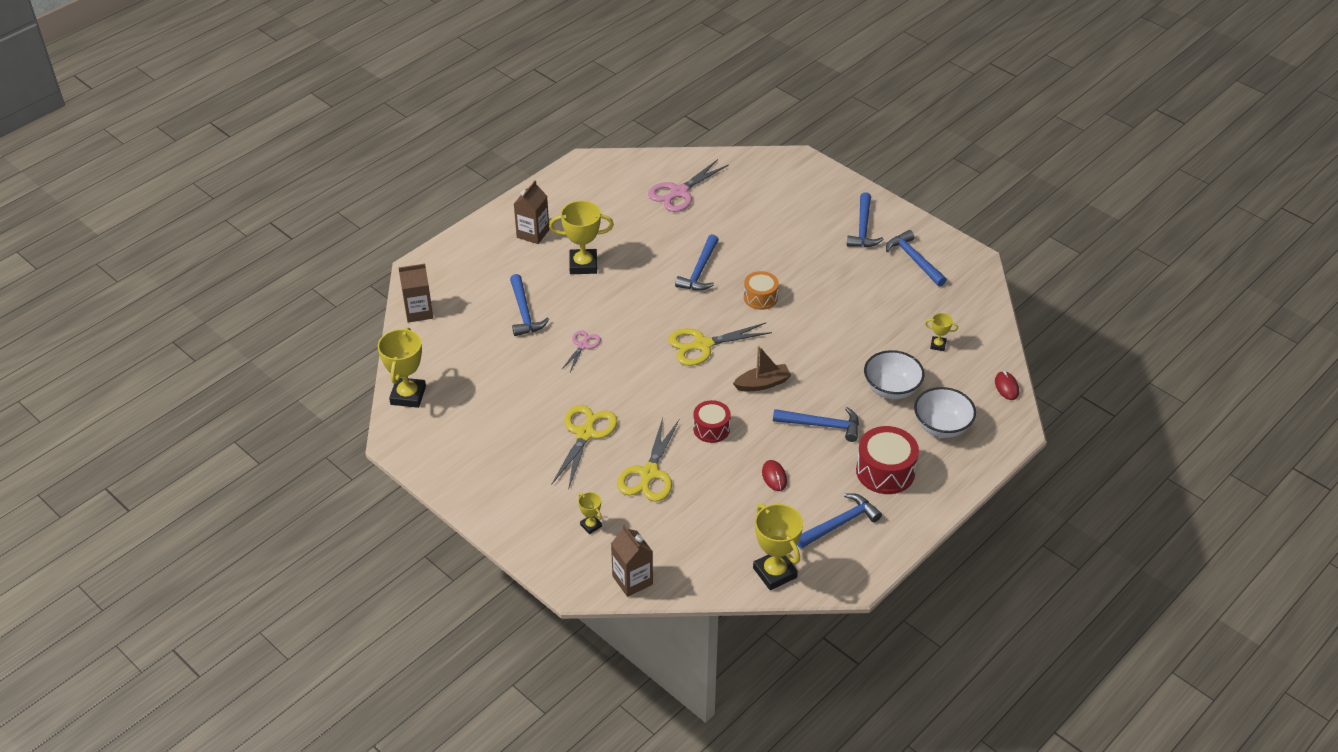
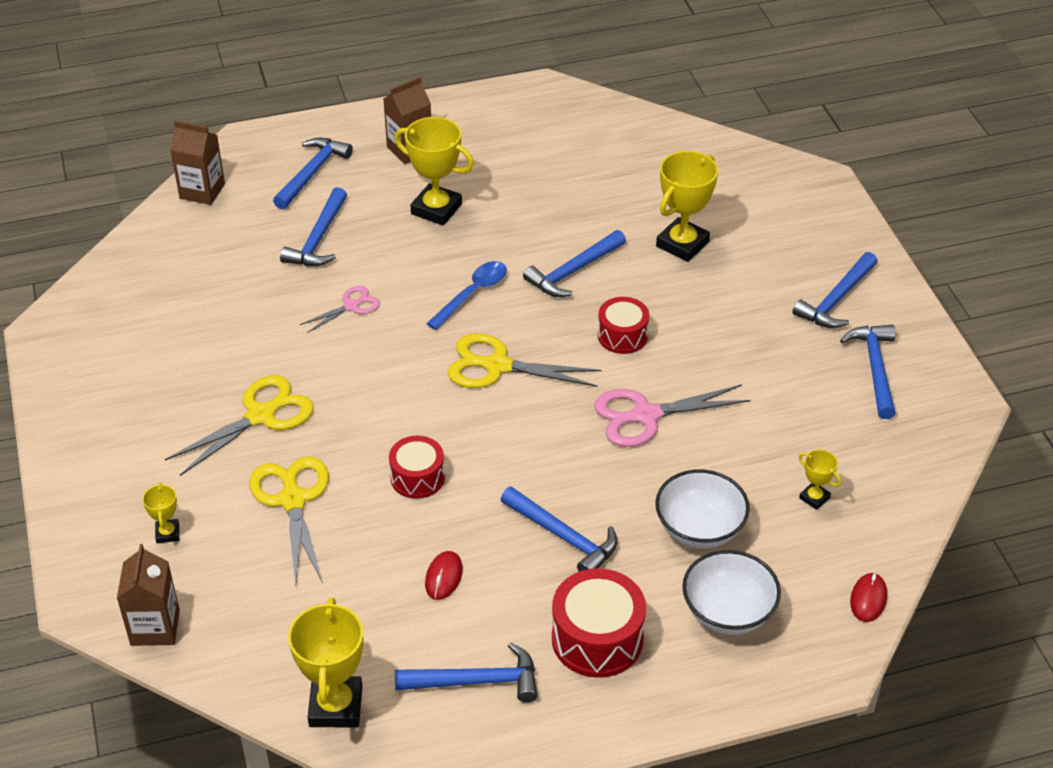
camera: 30 degrees right, 0 degrees up
yellow trophy [378,327,426,408] -> yellow trophy moved to [656,151,718,262]
yellow scissors [617,418,679,502] -> yellow scissors turned 120 degrees clockwise [249,456,329,585]
pink scissors [648,159,729,212] -> pink scissors moved to [594,384,751,447]
brown boat [733,346,792,391] -> none
orange drum [744,271,779,310] -> red drum [598,297,649,354]
none -> blue hammer [273,137,353,210]
none -> blue spoon [426,261,507,330]

